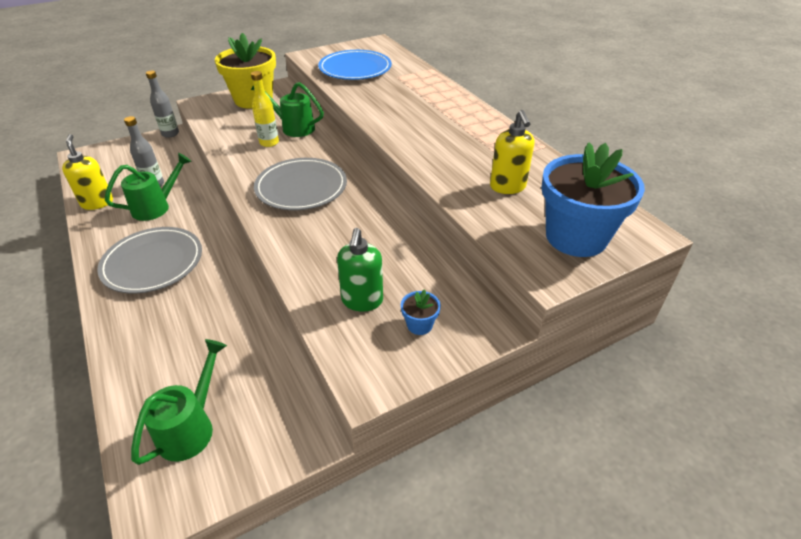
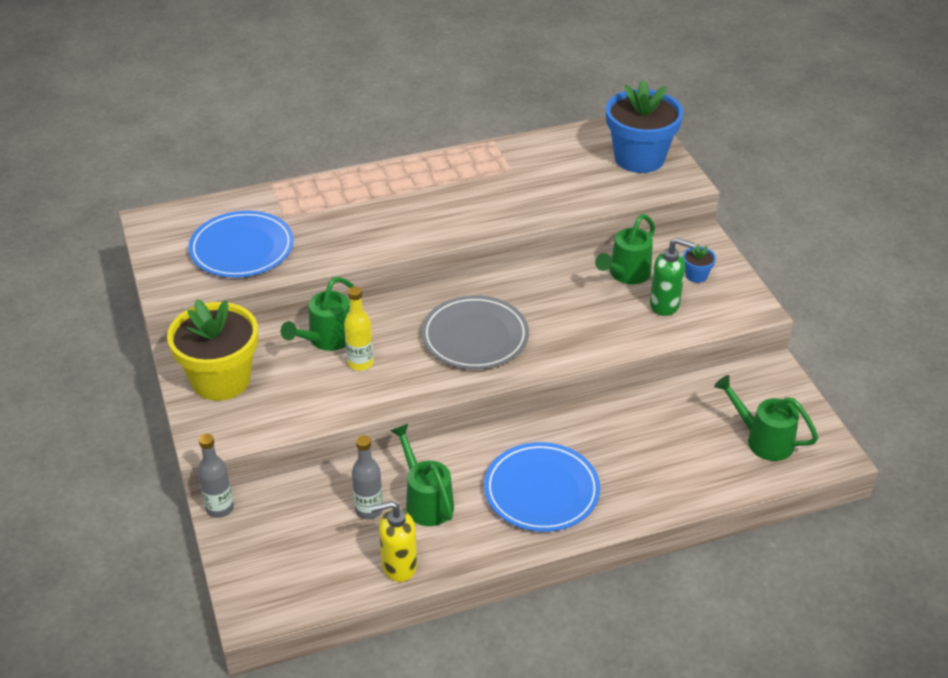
camera: 80 degrees left, 0 degrees up
grey plate [97,227,202,294] -> blue plate [484,442,600,532]
yellow soap dispenser [490,110,534,194] -> none
none -> green watering can [595,214,655,284]

